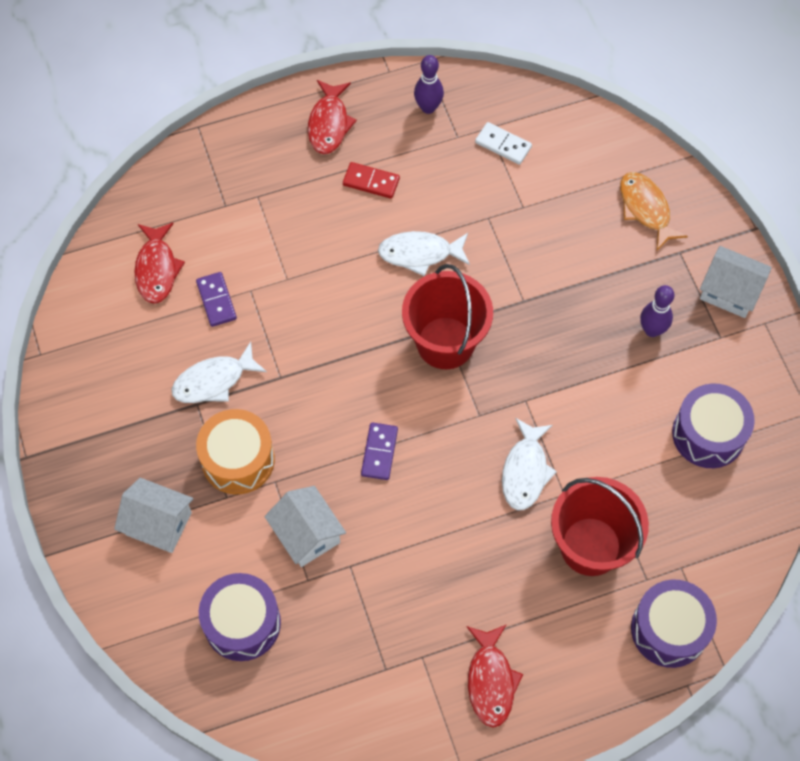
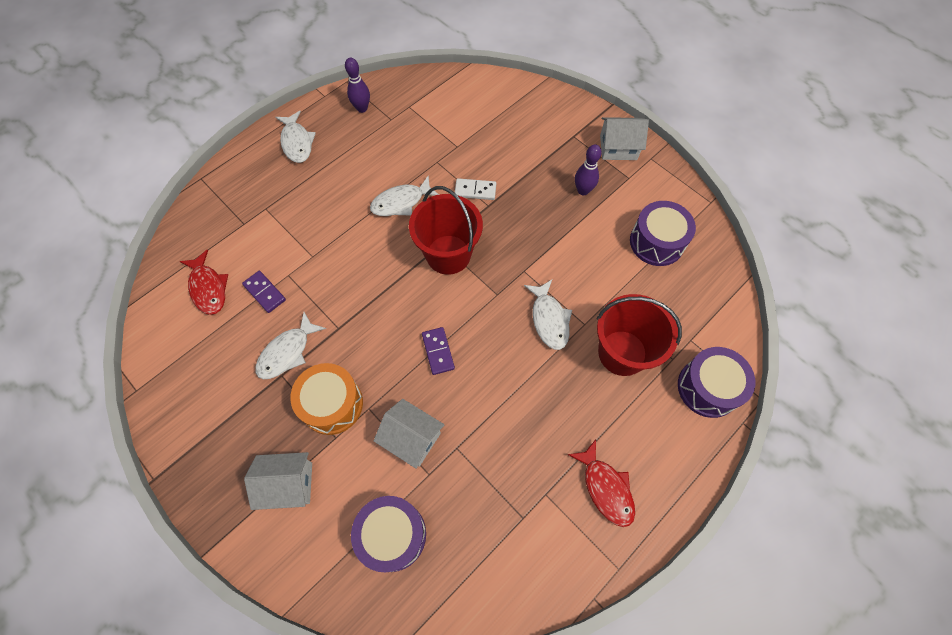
camera: 25 degrees left, 0 degrees up
red fish [308,80,357,154] -> white fish [276,111,316,163]
red domino [343,162,400,199] -> none
white domino [475,122,532,165] -> white domino moved to [455,178,496,200]
orange fish [620,172,688,250] -> none

